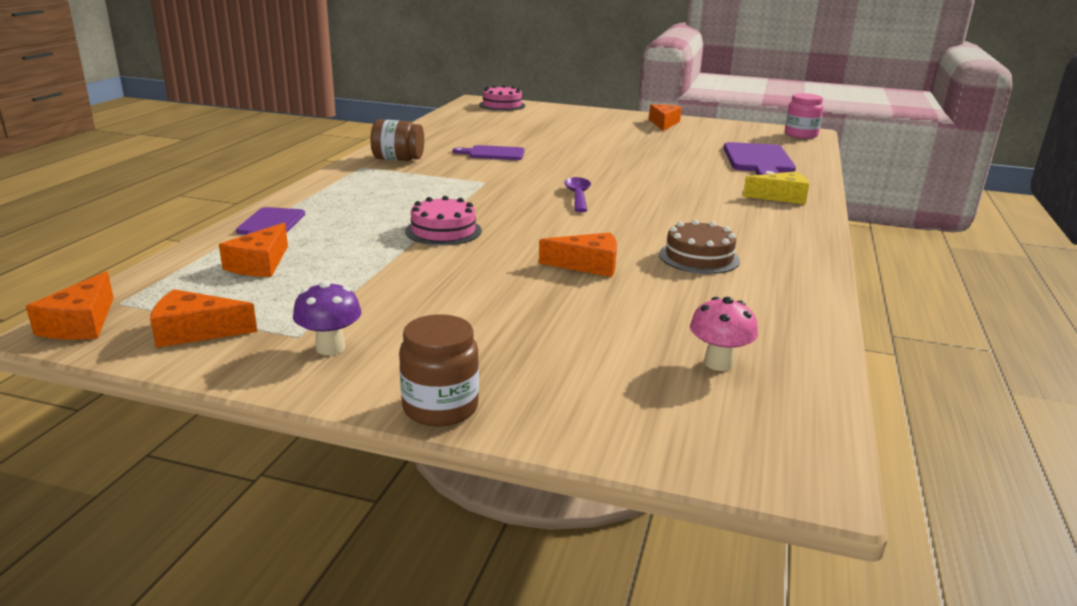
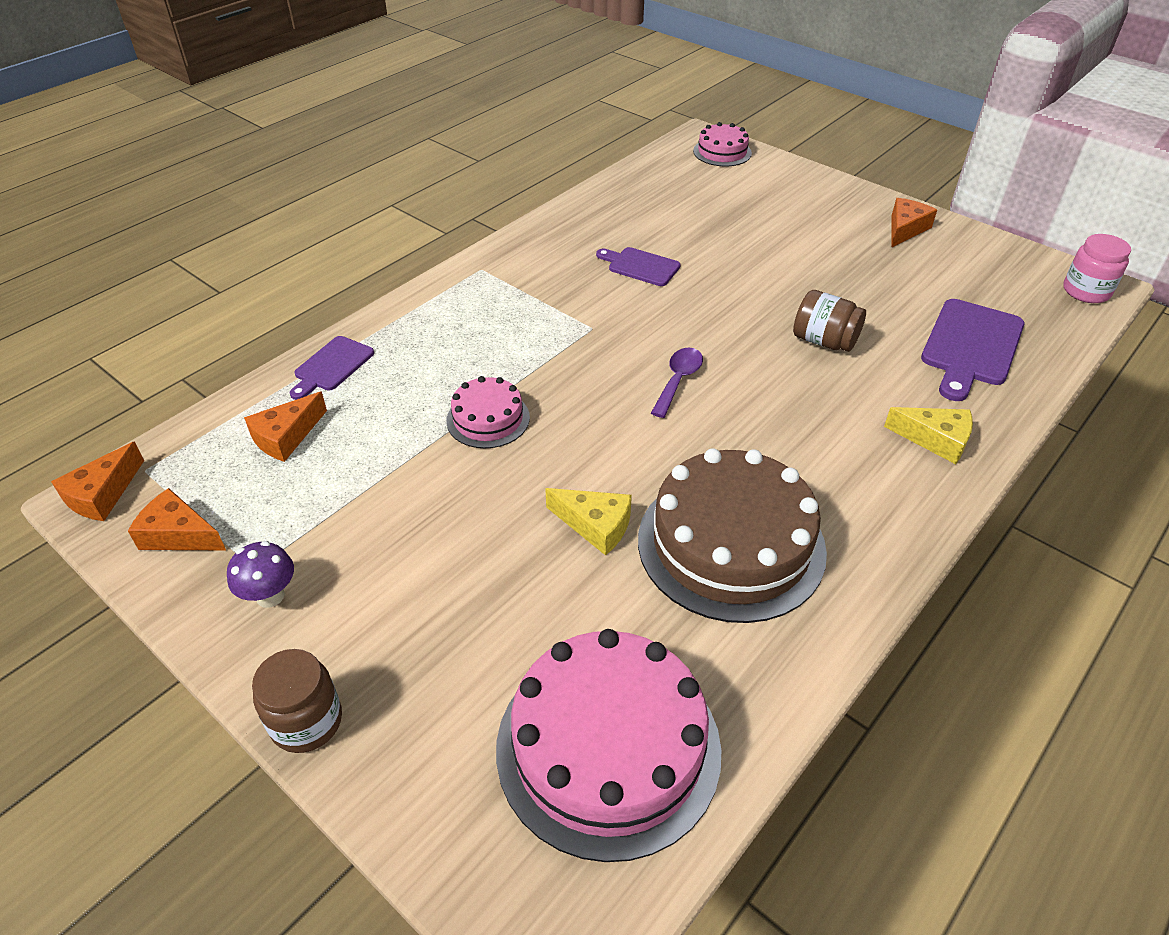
camera: 25 degrees right, 20 degrees up
brown jar [371,120,424,161] -> brown jar moved to [793,290,866,352]
orange cheese [539,232,617,277] -> yellow cheese [545,488,632,556]
brown cake [659,220,740,274] -> brown cake [638,448,827,623], size x1.97
pink mushroom [690,297,758,371] -> pink cake [496,629,721,862]

